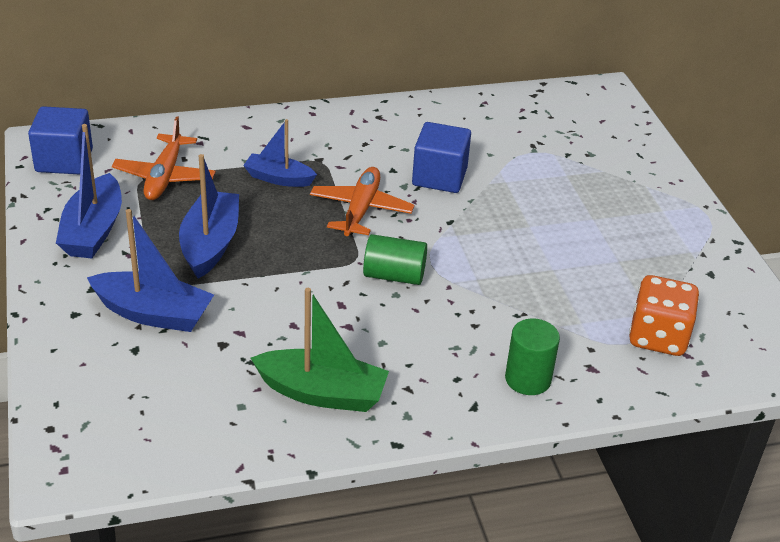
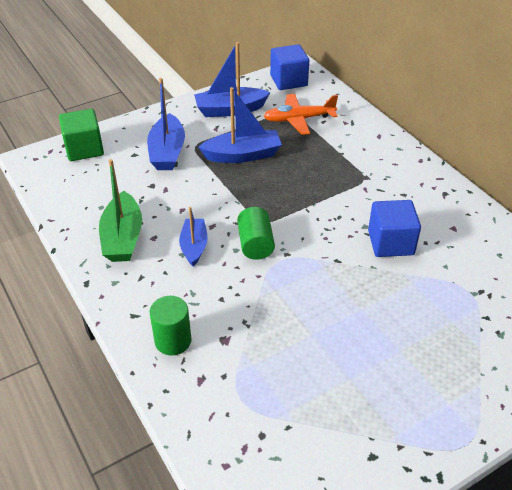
camera: 75 degrees right, 5 degrees up
blue boat [243,119,317,187] -> blue boat moved to [179,207,208,266]
orange plane [310,167,414,236] -> none
orange dice [629,275,699,356] -> none
none -> green cube [59,109,104,161]

